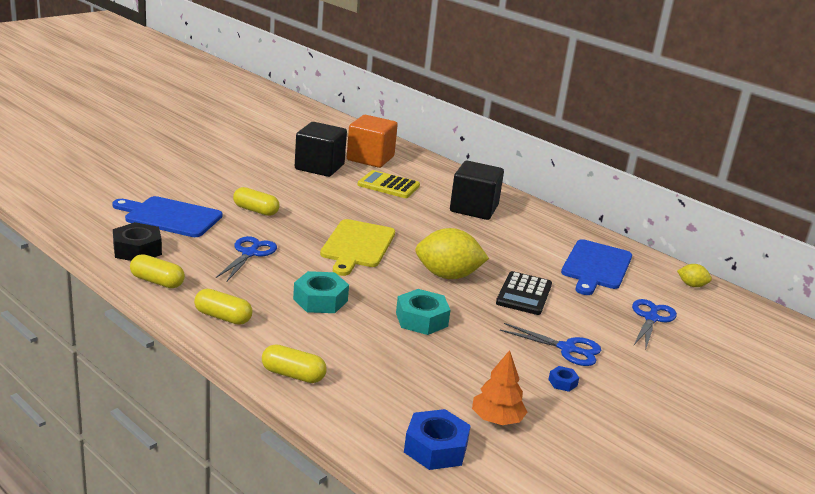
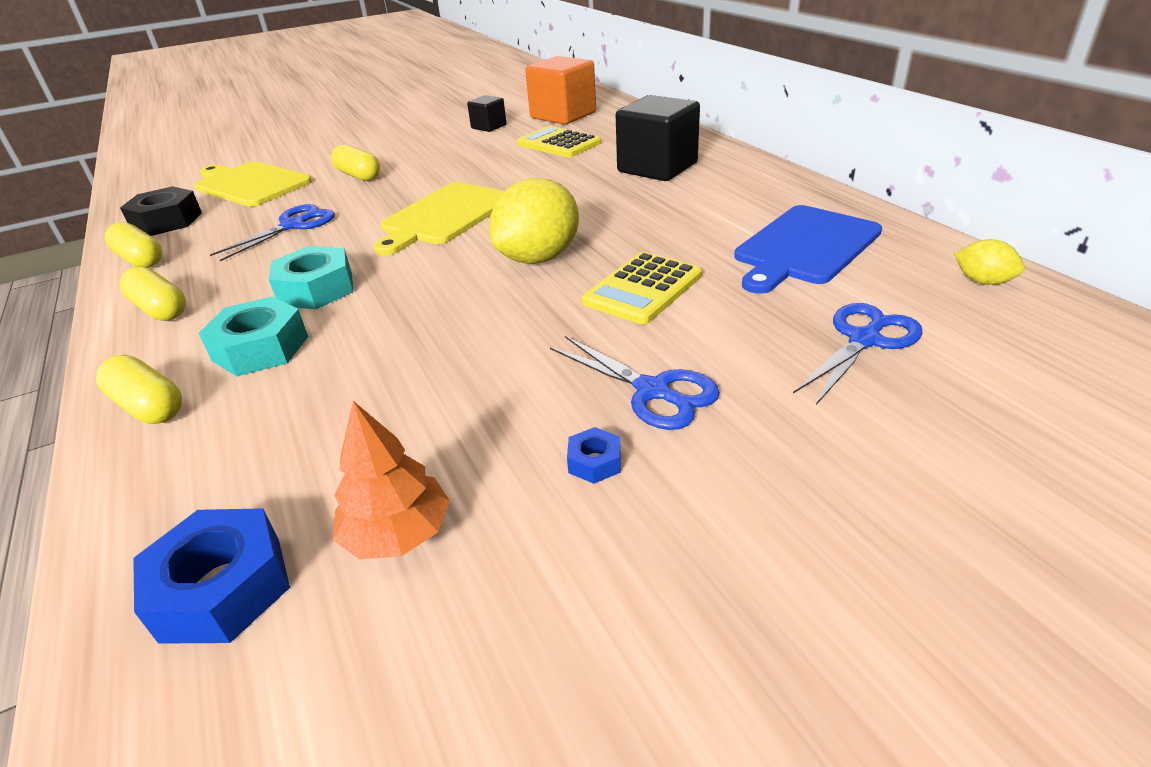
camera: 25 degrees right, 10 degrees up
blue cutting board [112,196,222,237] -> yellow cutting board [194,162,312,207]
black cube [295,122,347,177] -> black cube [467,95,506,132], size x0.53
turquoise nut [396,289,451,335] -> turquoise nut moved to [199,297,308,376]
yellow lemon [415,228,489,279] -> yellow lemon turned 75 degrees counterclockwise [490,178,579,264]
black calculator [496,271,552,315] -> yellow calculator [582,252,702,325]

